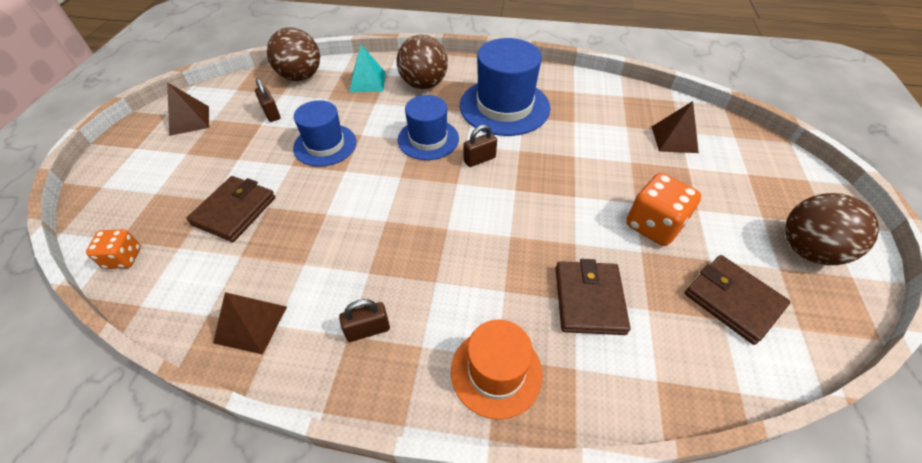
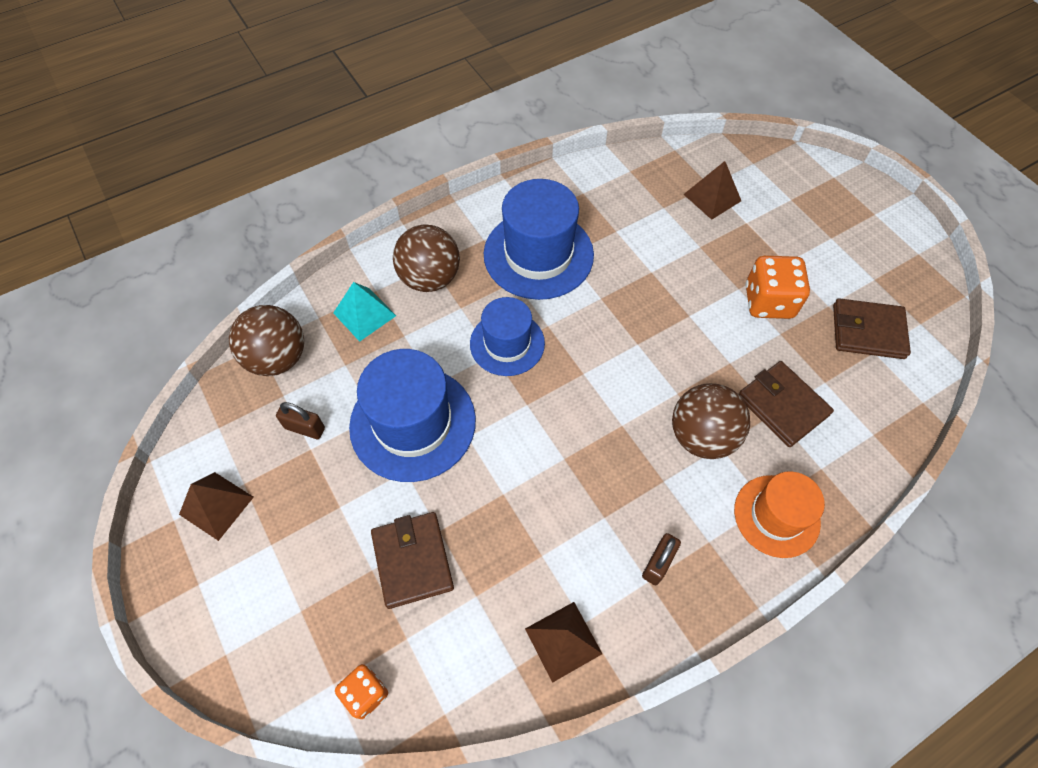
camera: 40 degrees left, 10 degrees up
blue hat [293,100,357,167] -> blue hat [349,349,476,482], size x1.58
brown padlock [463,125,497,167] -> none
brown ball [785,193,879,265] -> brown ball moved to [672,383,750,459]

